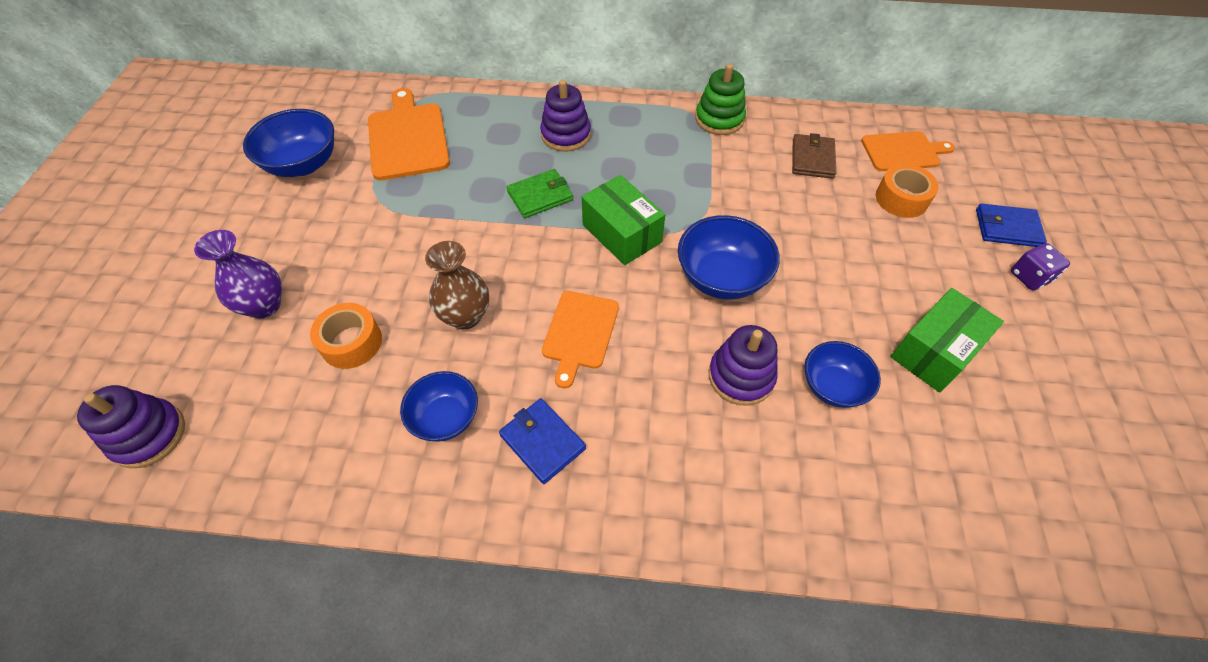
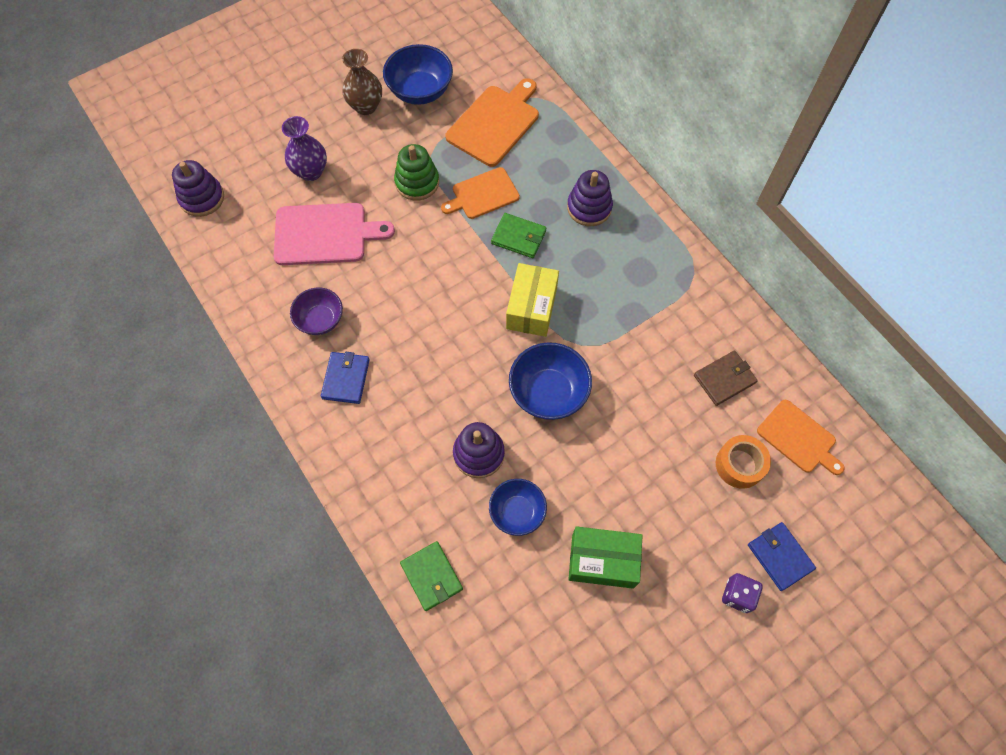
camera: 50 degrees right, 10 degrees up
orange tape [310,303,382,369] -> pink cutting board [274,203,395,265]
blue bowl [400,371,478,442] -> purple bowl [290,288,343,335]
brown vase [425,241,489,329] -> brown vase moved to [342,49,382,115]
orange cutting board [542,291,619,388] -> orange cutting board moved to [441,167,520,219]
green box [582,175,665,265] -> yellow box [506,263,559,337]
green stacking toy [695,64,746,135] -> green stacking toy moved to [394,144,439,201]
none -> green wallet [400,541,463,611]

